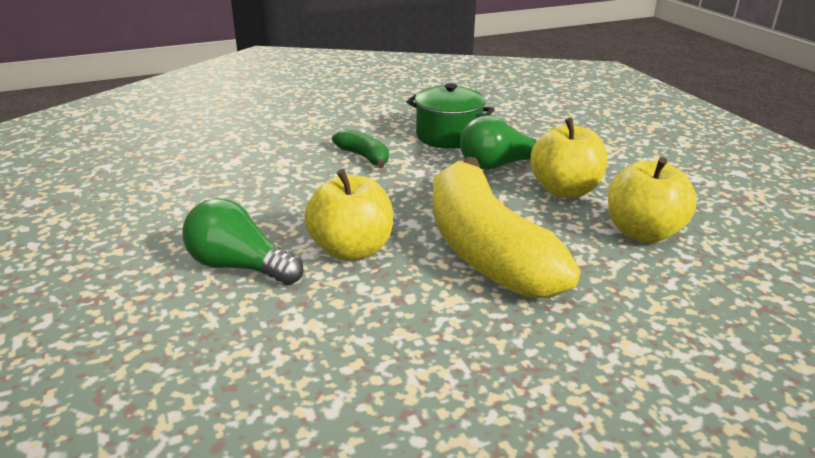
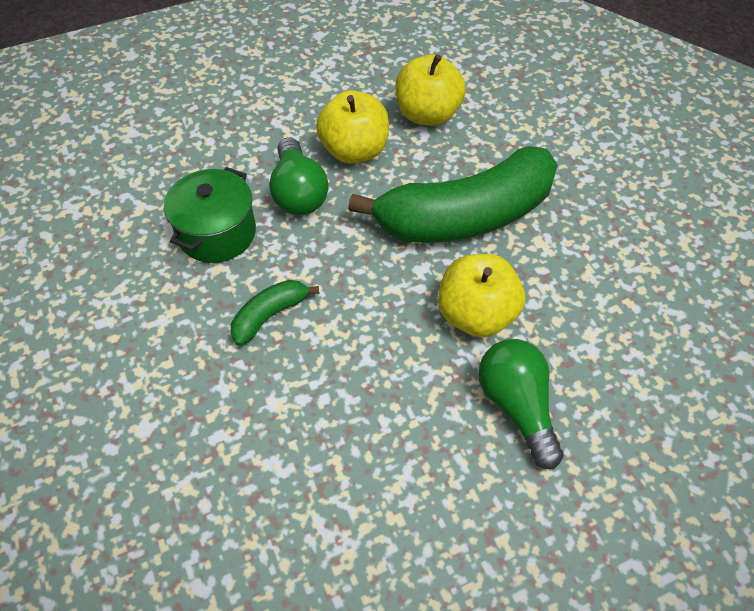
camera: 90 degrees left, 25 degrees up
green light bulb [182,198,304,285] -> green light bulb turned 135 degrees clockwise [478,339,564,469]
yellow banana [433,157,580,298] -> green banana [348,146,558,243]

